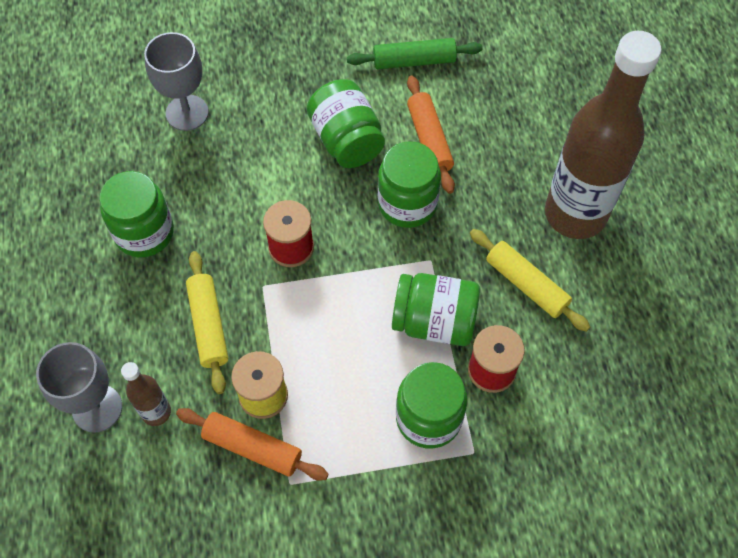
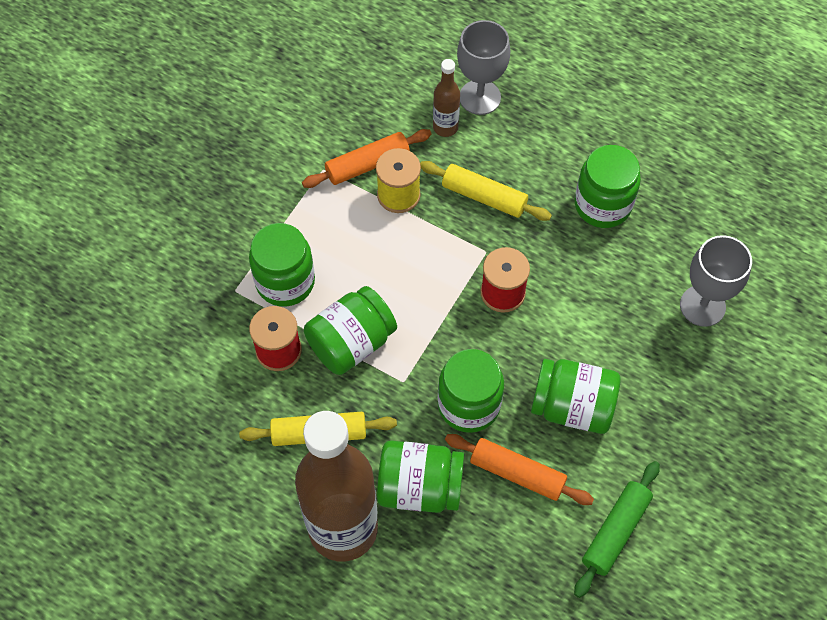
camera: 130 degrees right, 0 degrees up
none -> green jar [377,440,464,513]

